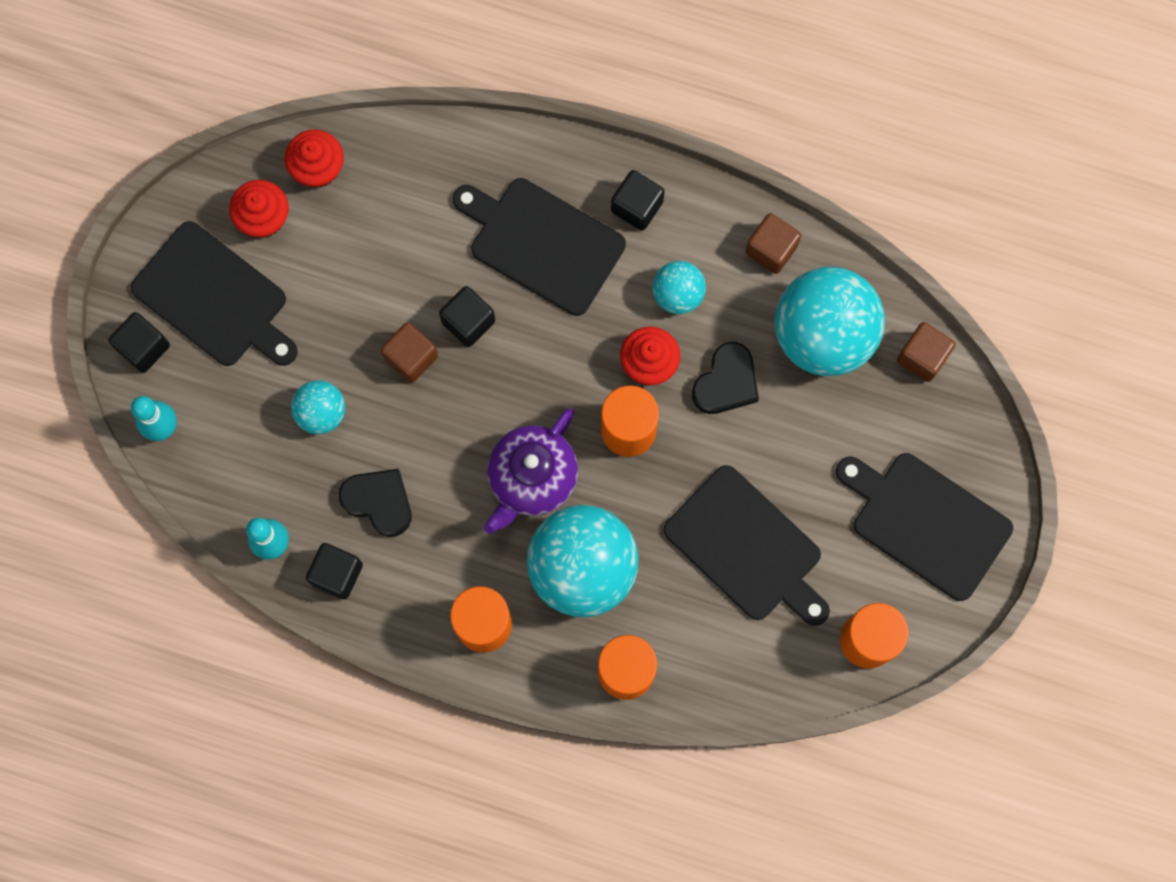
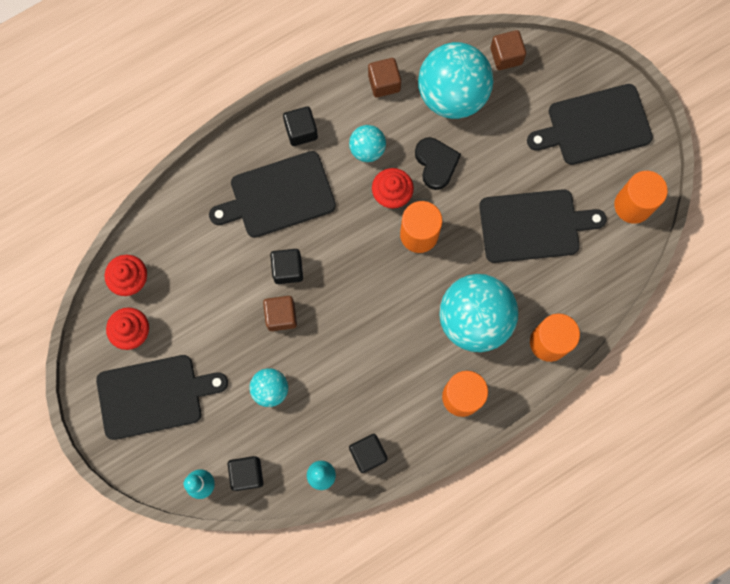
camera: 50 degrees left, 0 degrees up
black cube [108,312,170,373] -> black cube moved to [228,456,263,491]
black heart [339,469,411,537] -> none
purple teapot [484,408,578,534] -> none

